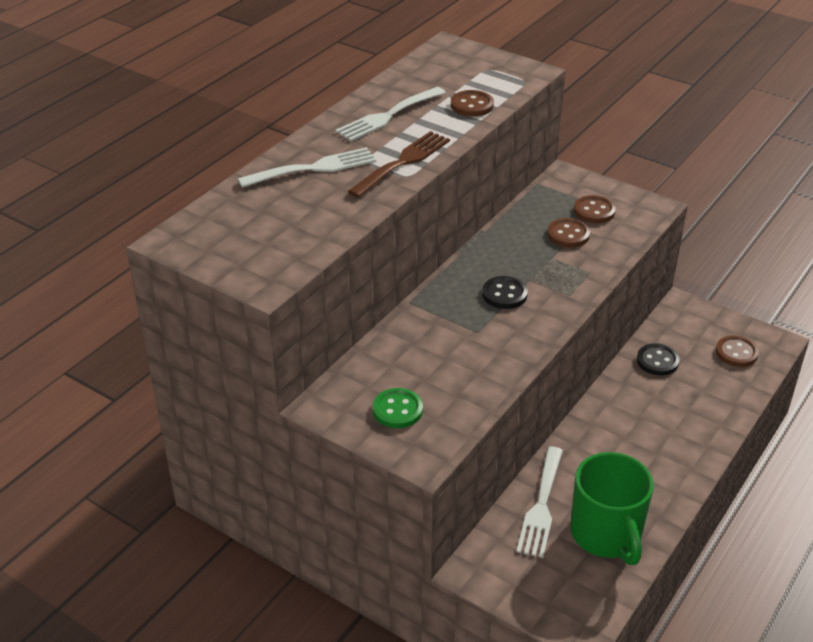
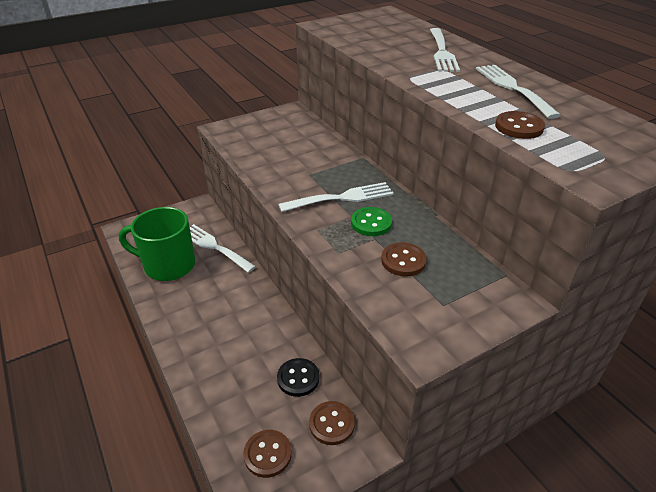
camera: 115 degrees right, 0 degrees up
brown fork [348,131,450,198] -> none
green button [373,388,423,428] -> green button moved to [351,207,392,236]
black button [482,276,528,309] -> white fork [278,182,394,212]
brown button [574,195,616,223] -> brown button moved to [309,401,355,445]

